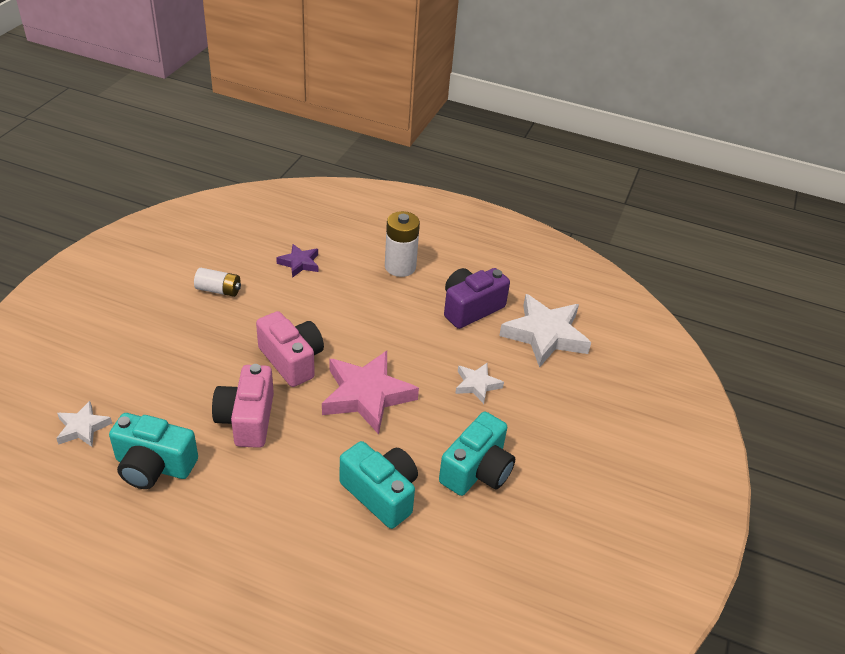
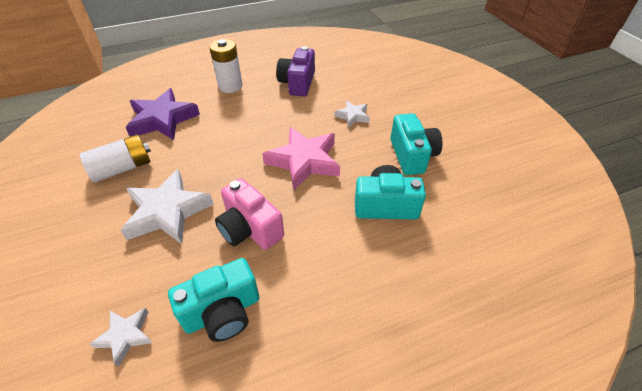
camera: 40 degrees left, 5 degrees up
white battery [194,268,241,297] -> white battery [80,134,151,182], size x1.51
pink camera [256,311,324,387] -> none
purple star [276,244,318,278] -> purple star [125,88,200,140], size x1.93
white star [499,294,591,368] -> white star moved to [120,169,214,244]

